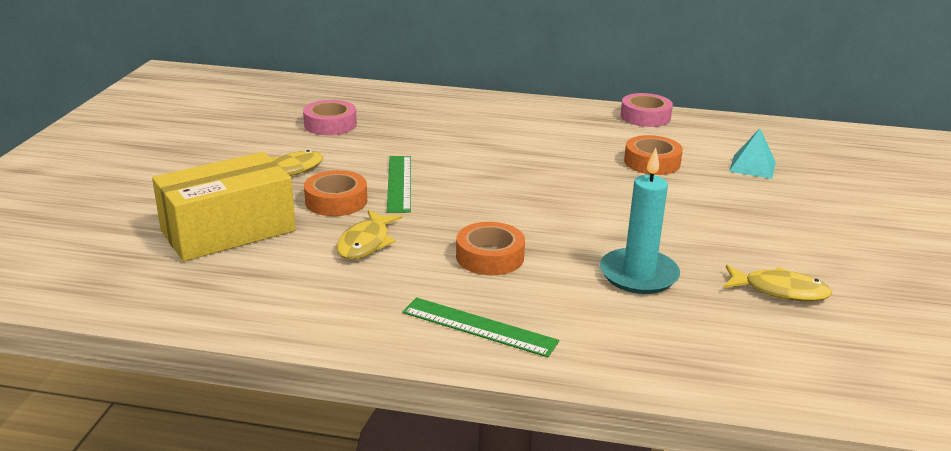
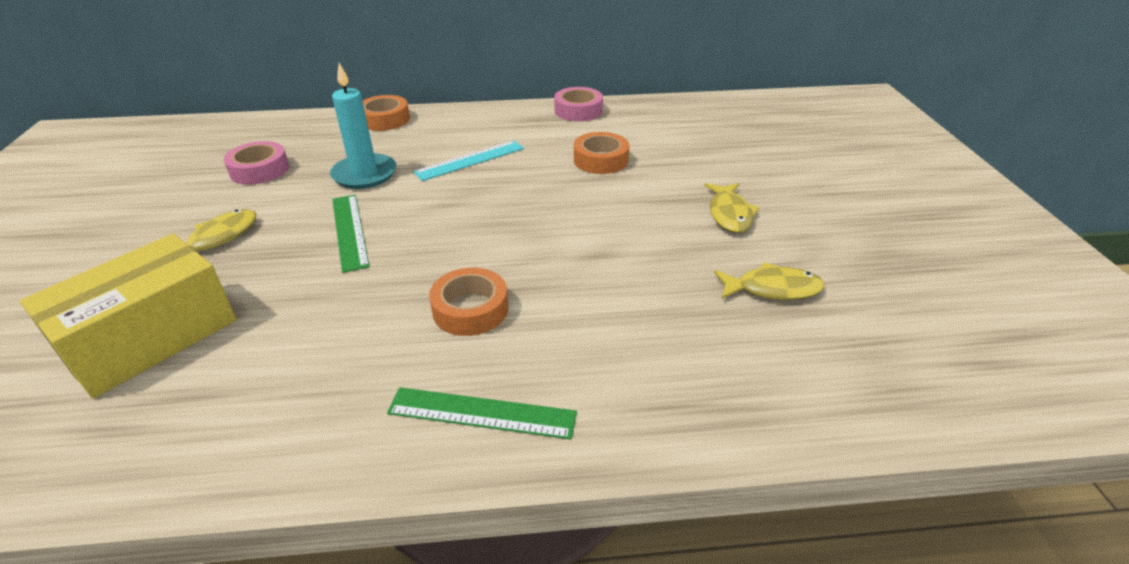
camera: 15 degrees left, 10 degrees up
orange tape [304,170,367,216] -> orange tape moved to [363,95,410,131]
yellow fish [337,210,402,259] -> yellow fish moved to [704,183,759,233]
turquoise candle [600,148,680,294] -> turquoise candle moved to [330,63,396,189]
turquoise pyramid [729,128,776,179] -> none
none -> turquoise ruler [413,140,524,181]

